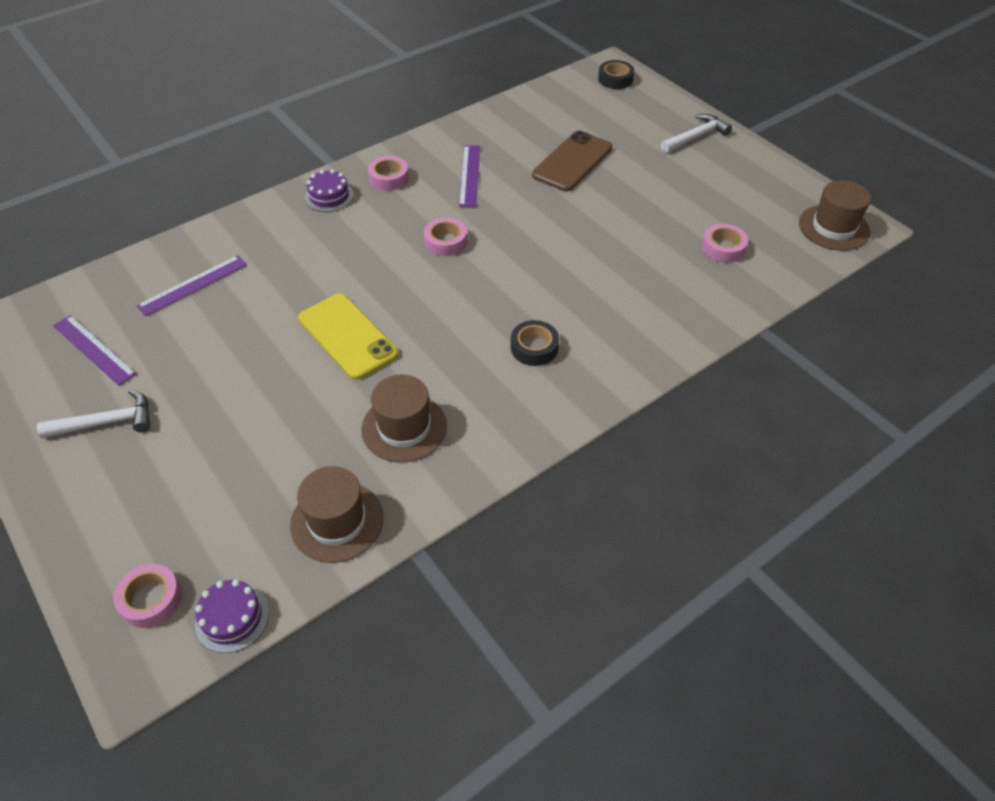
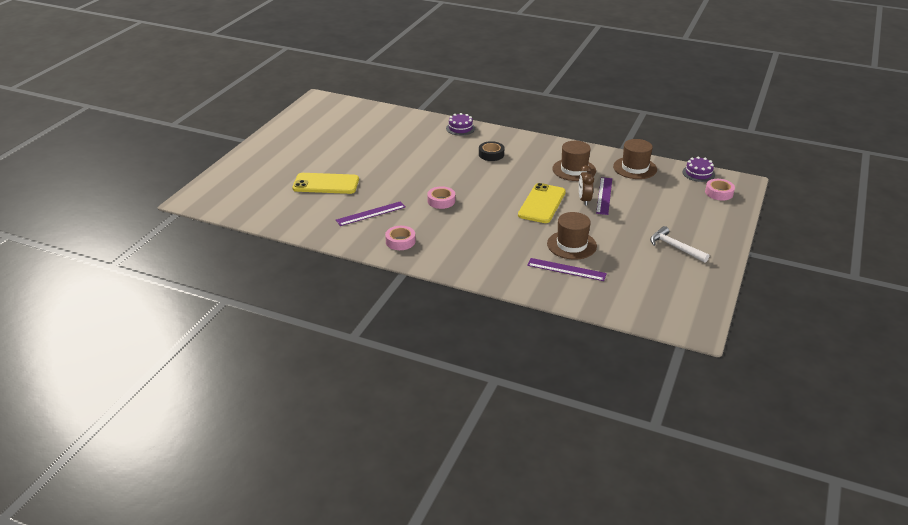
camera: 120 degrees left, 15 degrees down
purple ruler [53,315,137,386] -> purple ruler moved to [596,177,612,215]
purple cake [305,169,354,212] -> purple cake moved to [446,113,475,136]
brown phone [532,131,613,191] -> yellow phone [292,173,359,194]
black tape [598,60,634,89] -> none
white hammer [661,114,732,153] -> none
pink tape [702,224,748,263] -> none
brown hat [799,180,871,251] -> brown hat moved to [547,212,597,260]
none -> brown clock [579,165,594,206]

